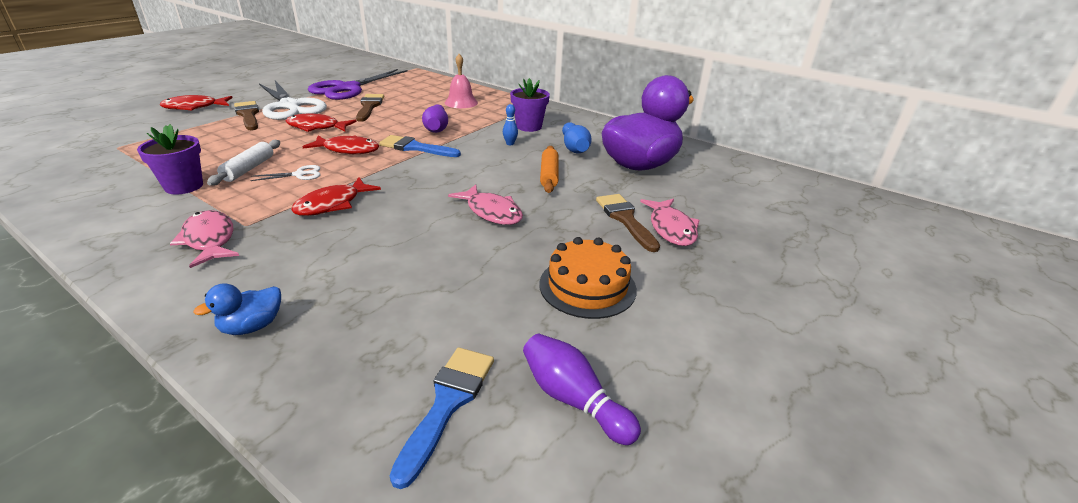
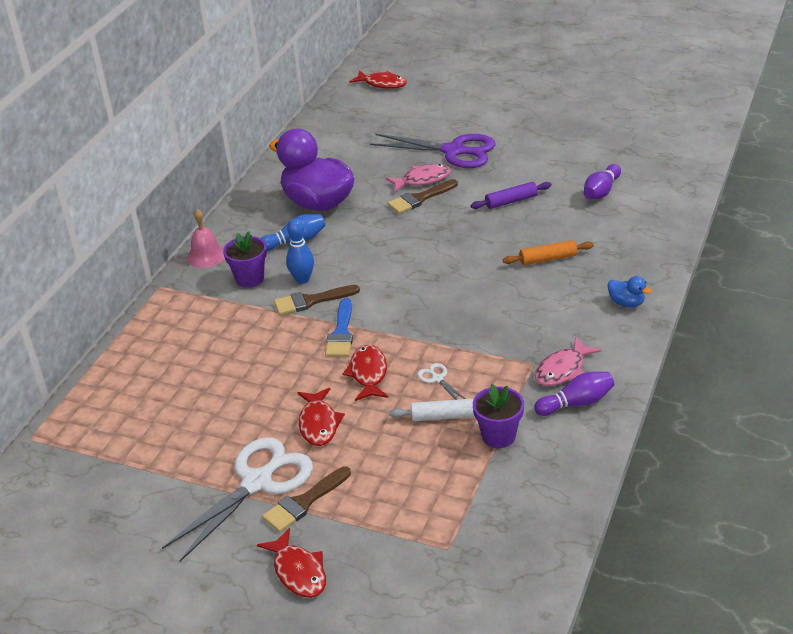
camera: 100 degrees left, 5 degrees up
red fish [291,177,381,216] -> red fish moved to [349,70,407,89]
purple scissors [308,69,408,100] -> purple scissors moved to [370,134,496,168]
brown brush [356,94,384,122] -> brown brush moved to [274,285,360,315]
blue brush [390,347,494,489] -> none
purple bowling pin [422,104,448,133] -> purple bowling pin moved to [534,372,614,416]
pink bell [445,54,478,108] -> pink bell moved to [187,209,225,268]
pink fish [448,184,523,225] -> none
blue bowling pin [503,104,518,145] -> blue bowling pin [286,219,314,284], size x1.73
orange cake [539,237,637,319] -> purple rolling pin [471,182,552,209]
orange rolling pin [540,146,559,193] -> orange rolling pin moved to [503,240,594,265]

